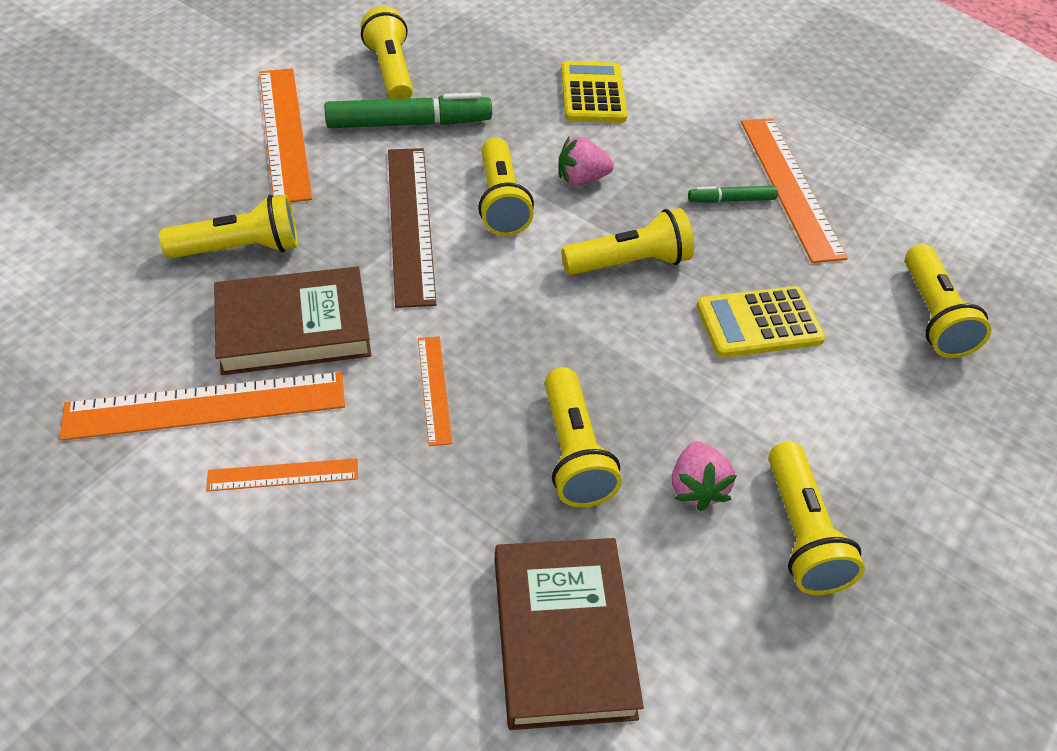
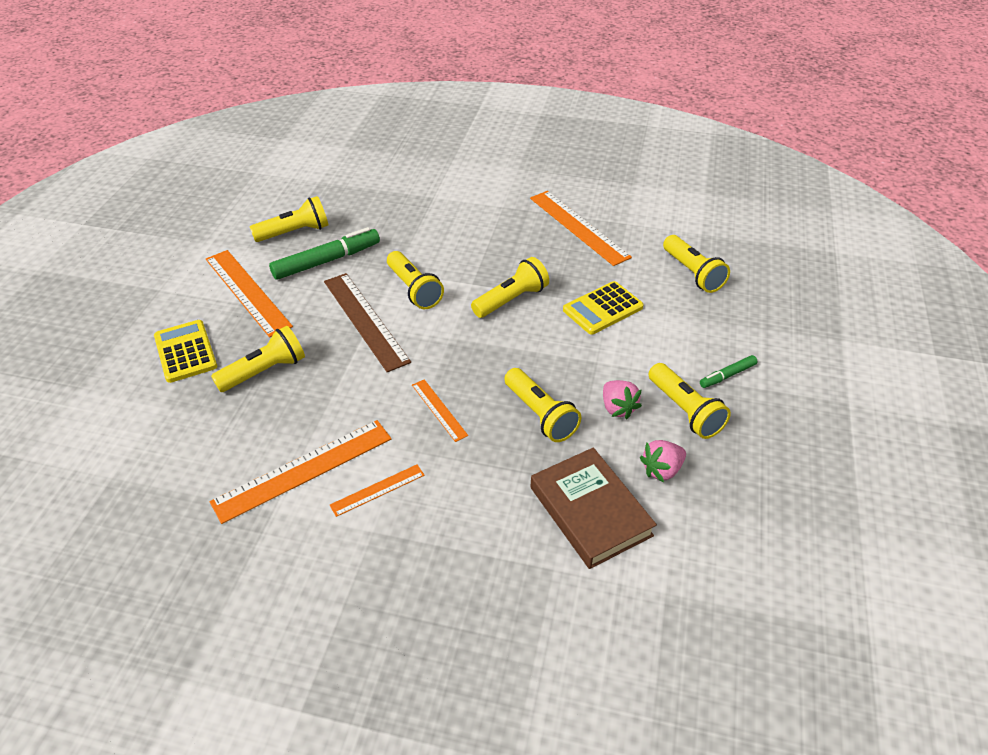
camera: 20 degrees left, 5 degrees down
brown book [214,267,371,375] -> none
yellow flashlight [361,6,413,99] -> yellow flashlight turned 105 degrees clockwise [250,196,328,242]
pink strawberry [559,137,614,186] -> pink strawberry moved to [640,440,686,482]
yellow calculator [561,61,627,123] -> yellow calculator moved to [154,320,217,383]
green marker [688,186,778,203] -> green marker moved to [700,355,757,388]

